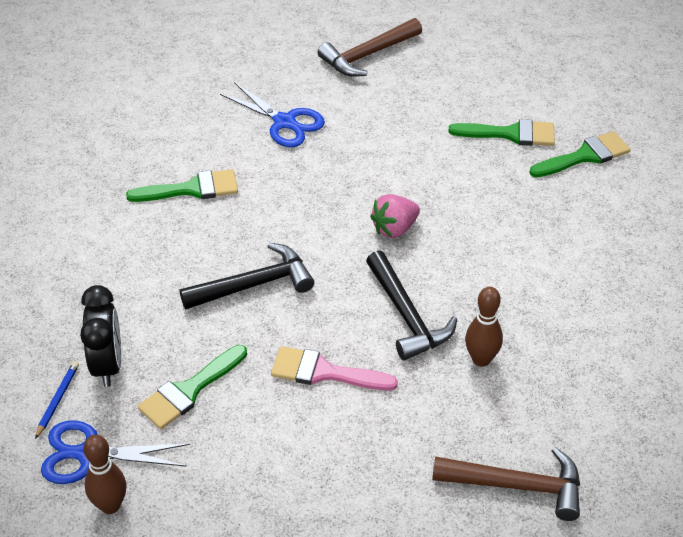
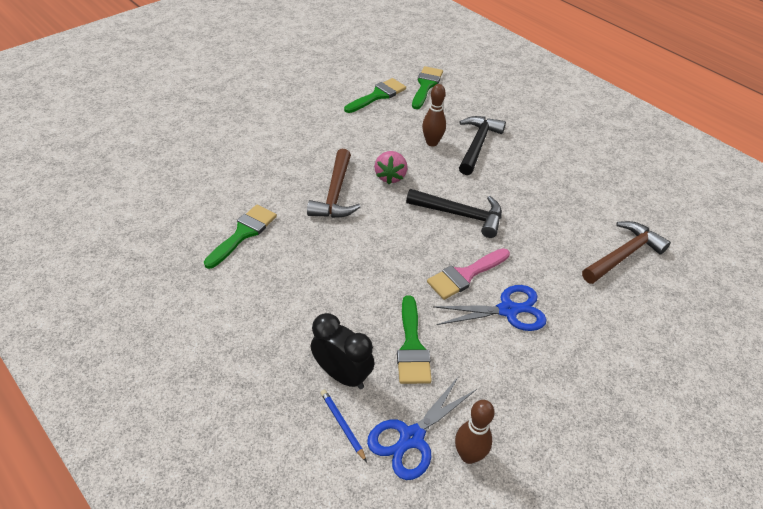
camera: 50 degrees left, 0 degrees up
black hammer [180,243,314,309] -> black hammer moved to [459,116,506,175]
blue scissors [220,82,325,147] -> blue scissors moved to [433,285,547,331]
brown hammer [317,18,422,77] -> brown hammer moved to [307,149,360,218]
brown bowling pin [465,287,503,367] -> brown bowling pin moved to [422,84,446,147]

